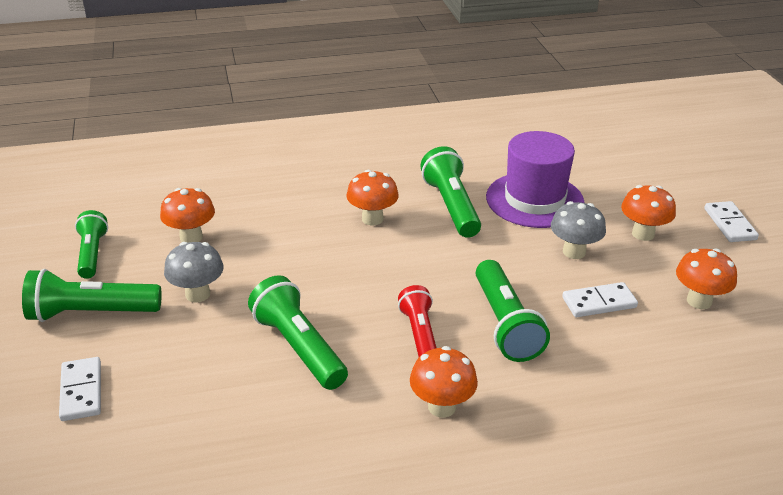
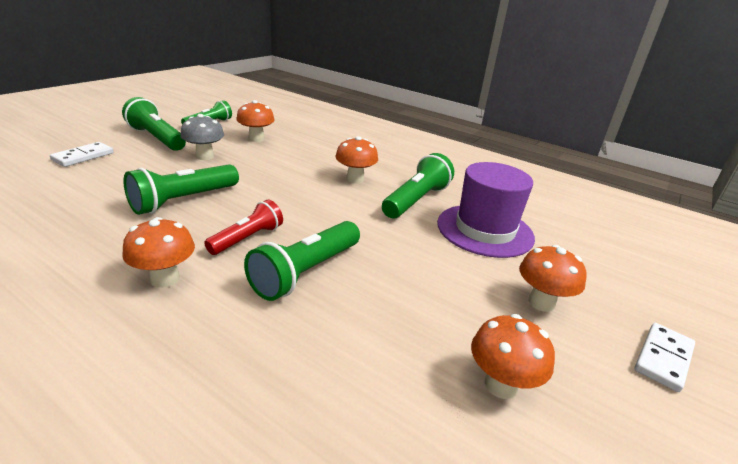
camera: 45 degrees right, 5 degrees down
green flashlight [248,275,348,390] -> green flashlight turned 150 degrees counterclockwise [123,164,239,215]
grey mushroom [551,201,606,259] -> none
white domino [562,282,638,317] -> none

